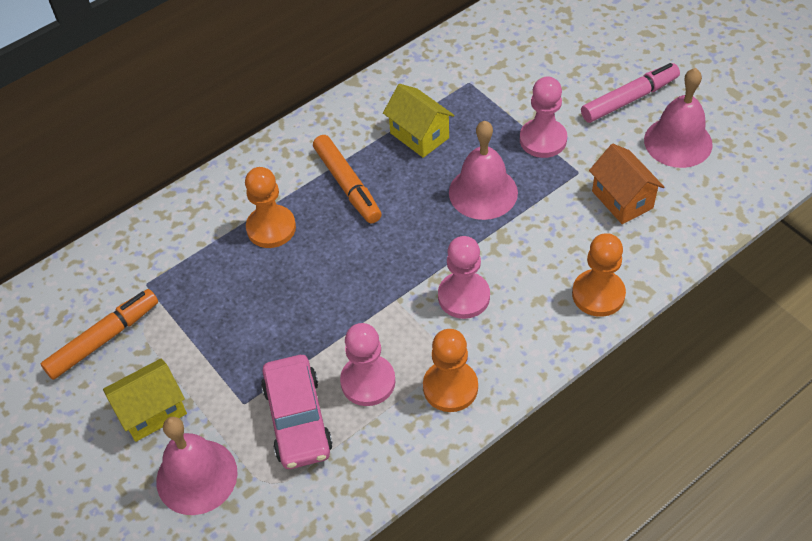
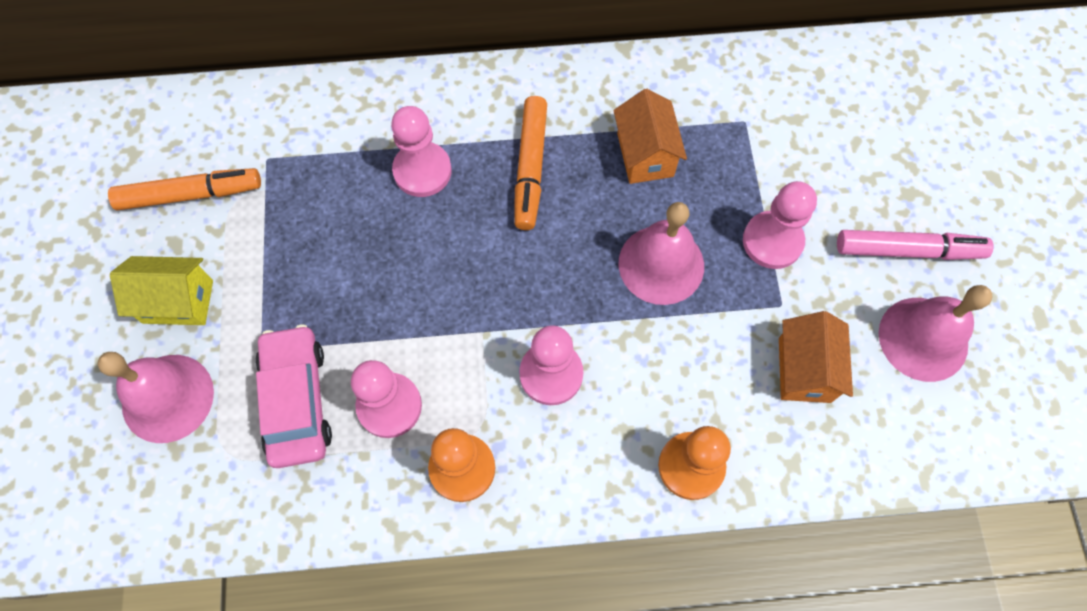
camera: 30 degrees right, 15 degrees up
orange pawn [245,167,296,248] -> pink pawn [391,106,452,197]
pink car [261,355,333,469] -> pink car turned 150 degrees clockwise [255,324,332,468]
yellow house [383,84,454,158] -> orange house [613,89,687,184]

